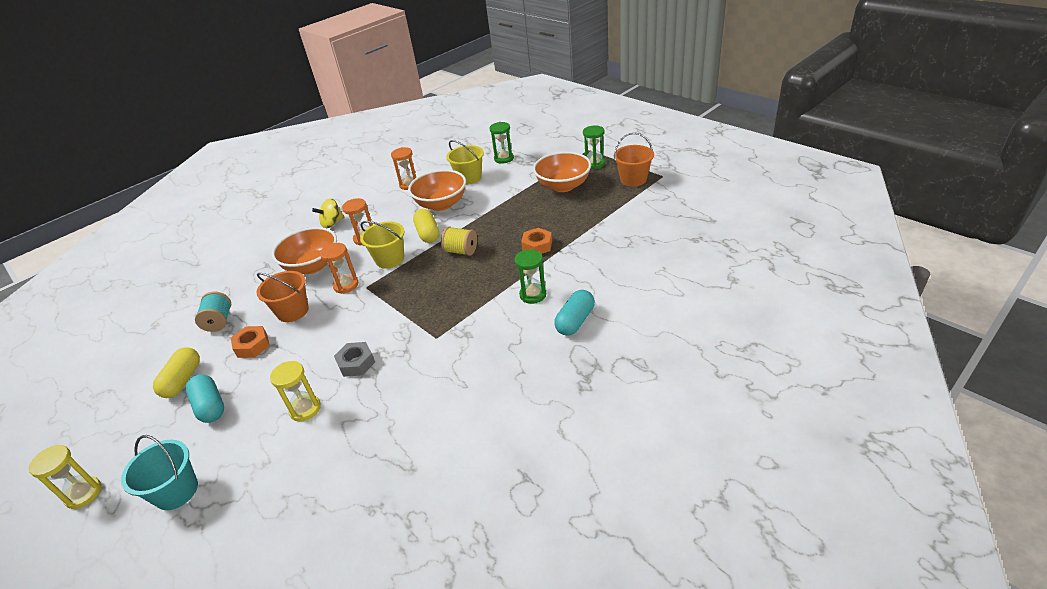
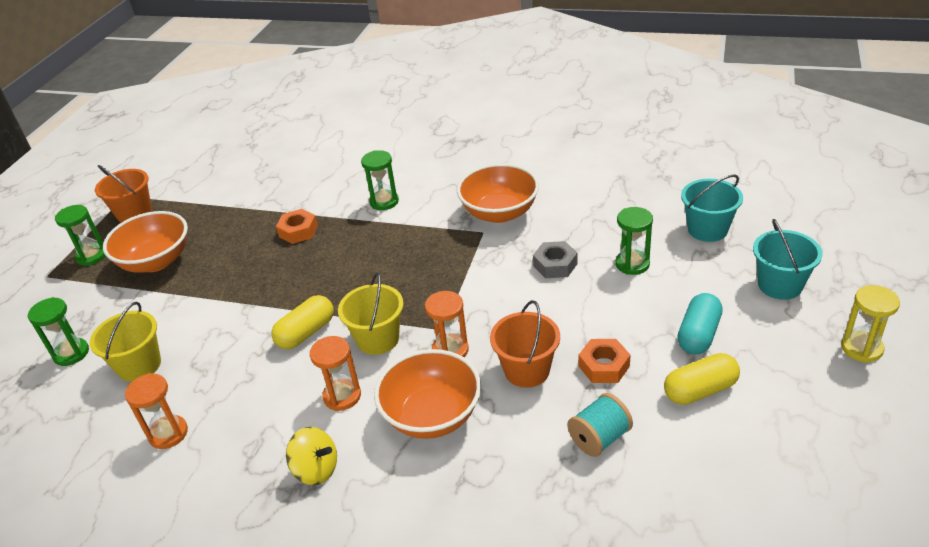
camera: 120 degrees left, 0 degrees up
yellow hourglass [270,361,321,421] -> green hourglass [616,207,653,275]
orange bowl [408,170,466,211] -> orange bowl moved to [457,163,539,223]
yellow spool [441,226,477,256] -> none
turquoise capsule [554,290,595,336] -> none
none -> turquoise bucket [681,174,743,242]

